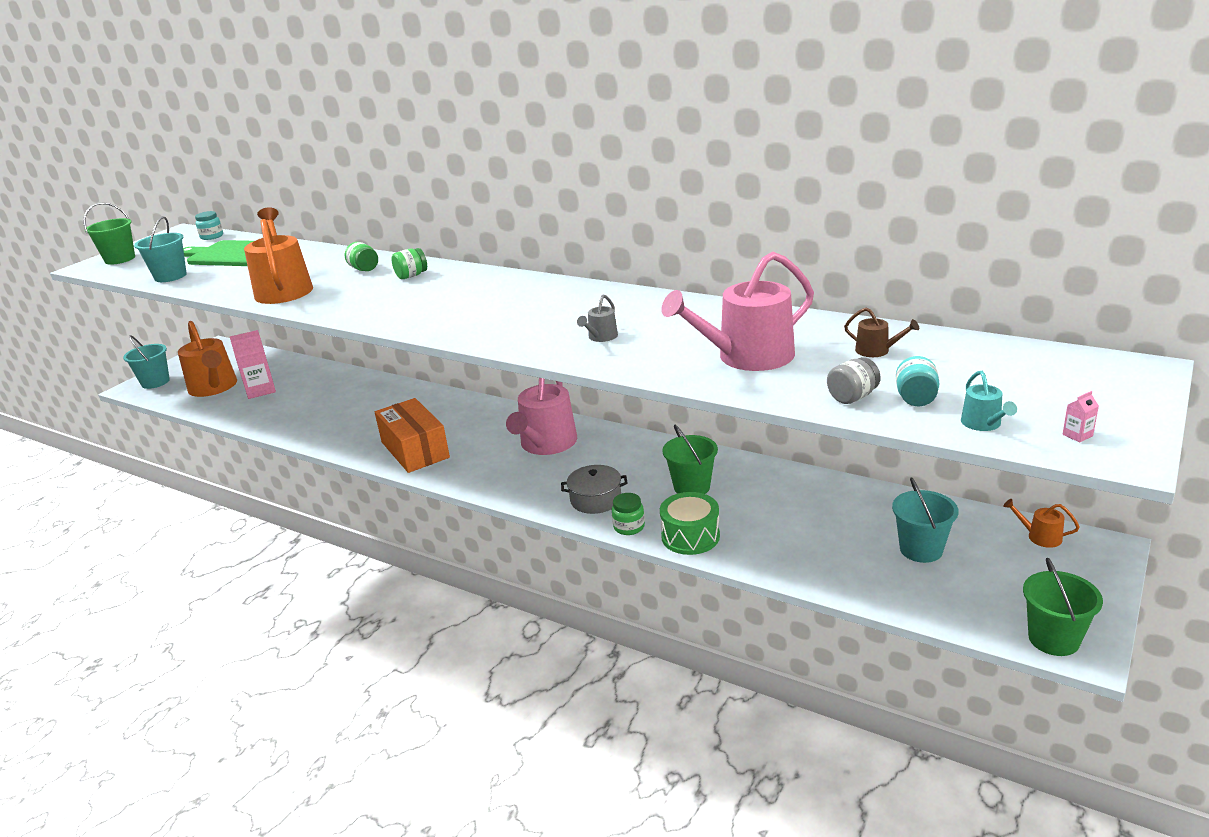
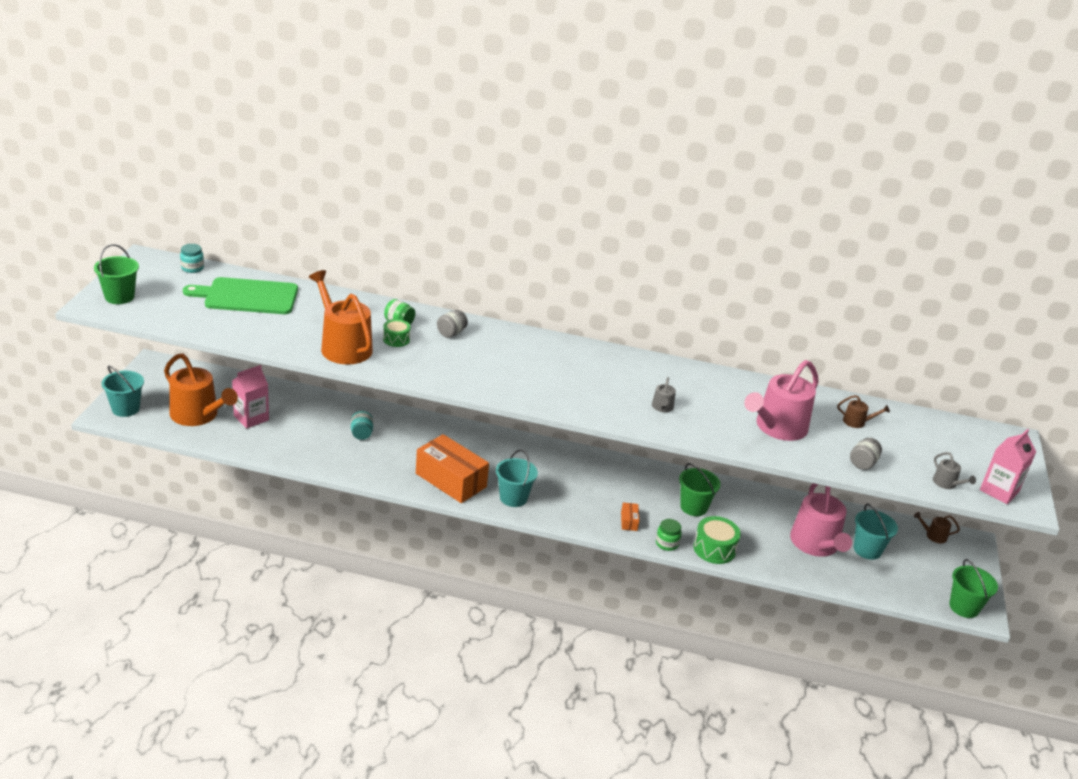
camera: 25 degrees left, 5 degrees up
turquoise bucket [134,216,187,282] -> turquoise bucket moved to [496,450,538,507]
green jar [392,248,427,279] -> grey jar [437,310,468,338]
pink watering can [506,378,577,455] -> pink watering can moved to [790,483,852,557]
grey pot [561,465,628,514] -> orange box [621,503,639,531]
turquoise jar [896,356,939,406] -> turquoise jar moved to [351,411,373,440]
turquoise watering can [961,371,1017,431] -> grey watering can [933,452,976,489]
orange watering can [1003,499,1080,548] -> brown watering can [914,512,960,543]
pink carton [1062,391,1099,442] -> pink carton [980,429,1036,504], size x2.49
none -> green drum [383,319,411,347]

